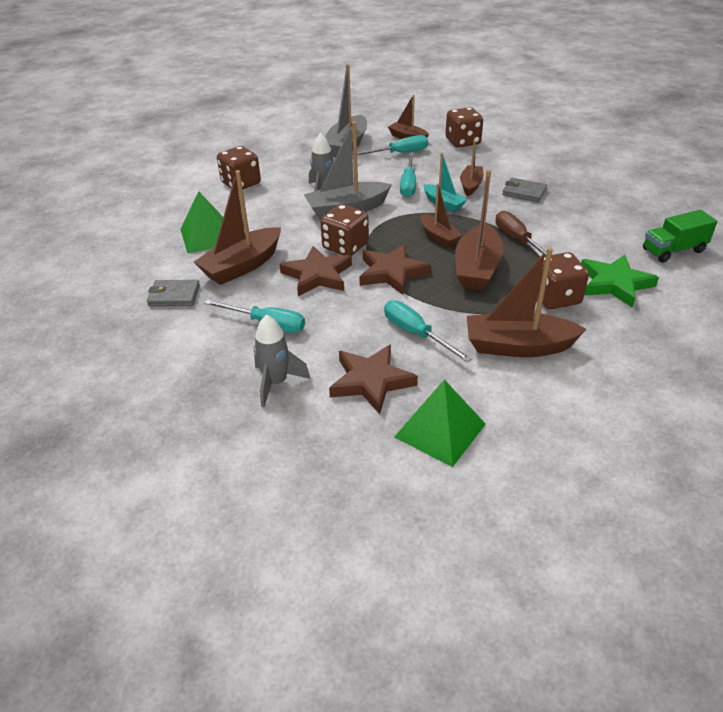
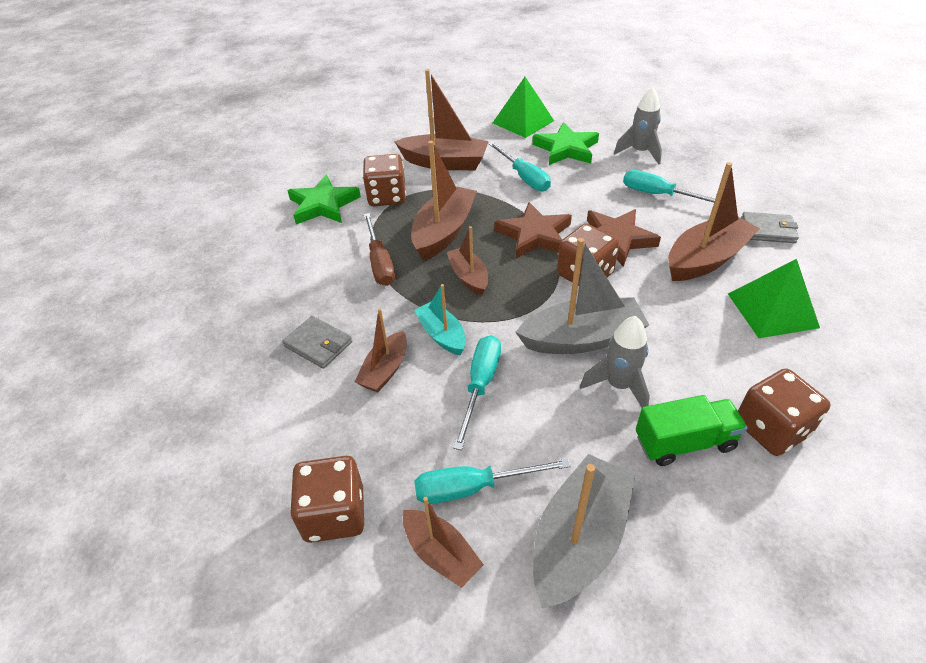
camera: 170 degrees left, 5 degrees up
brown star [329,344,418,414] -> green star [532,122,599,165]
green truck [643,210,717,263] -> green truck moved to [636,395,748,466]

